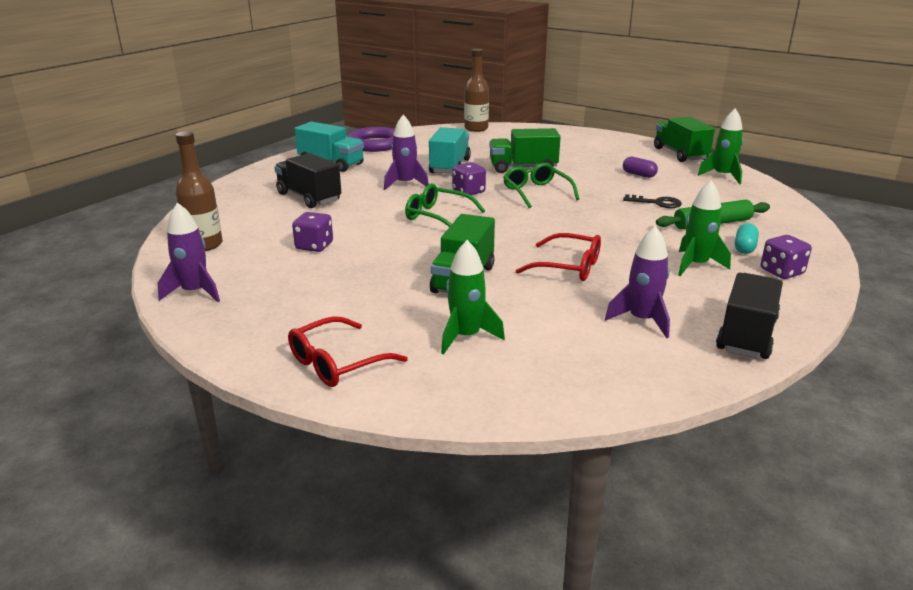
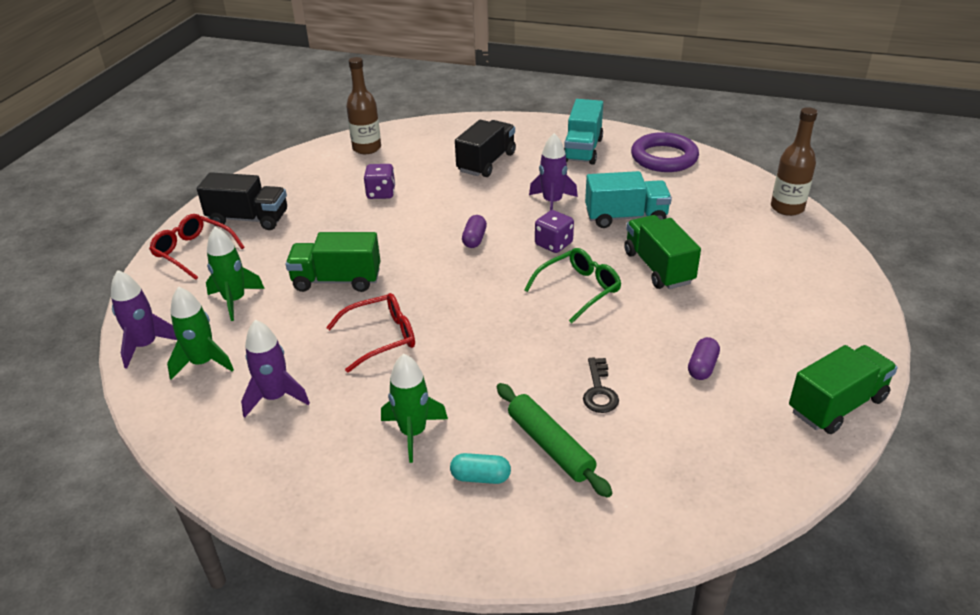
camera: 75 degrees right, 10 degrees up
purple rocket [158,203,220,302] -> purple rocket moved to [111,270,177,369]
green glasses [405,183,486,227] -> purple capsule [462,215,487,248]
red glasses [515,233,601,281] -> red glasses turned 120 degrees counterclockwise [326,293,415,373]
green rocket [698,108,743,185] -> green rocket moved to [167,286,234,380]
black truck [716,273,783,359] -> black truck moved to [197,172,287,230]
purple dice [761,235,812,279] -> none

